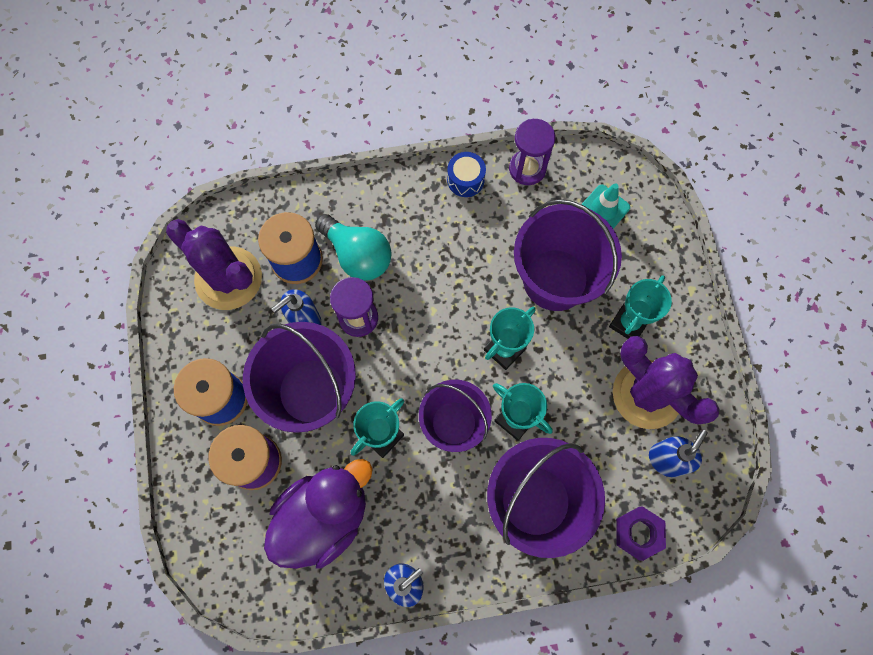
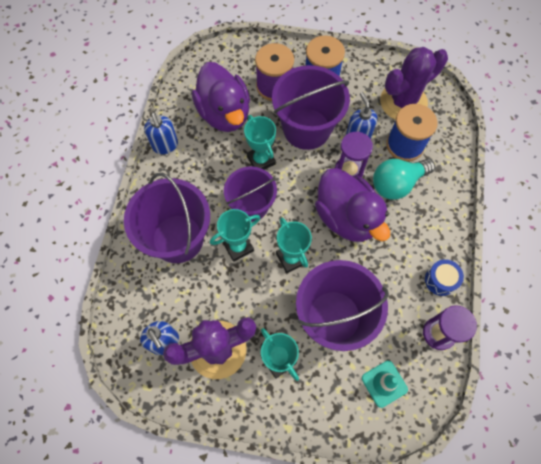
camera: 110 degrees right, 5 degrees down
purple nut [616,506,666,561] -> none
none -> purple duck [315,168,390,242]

